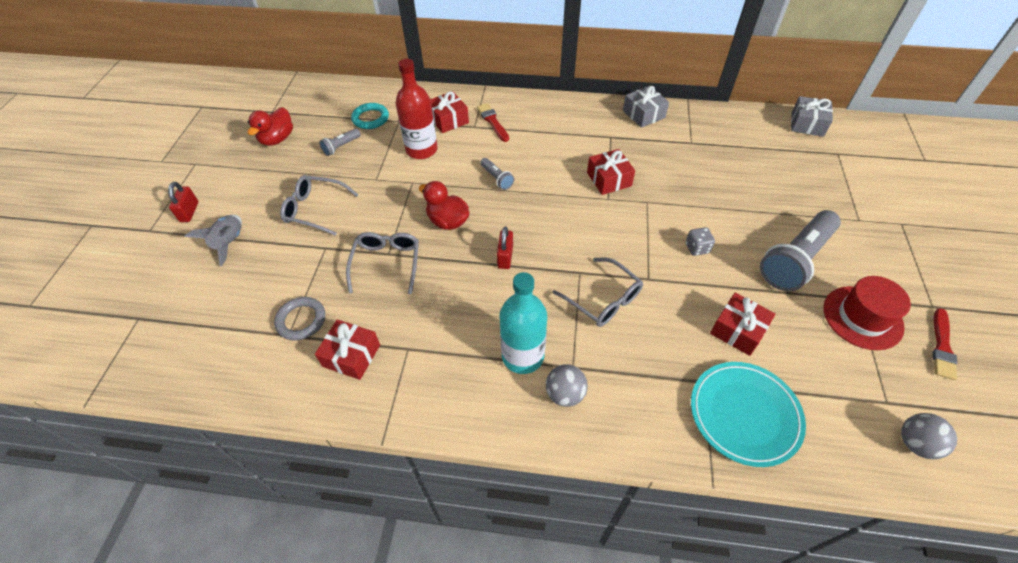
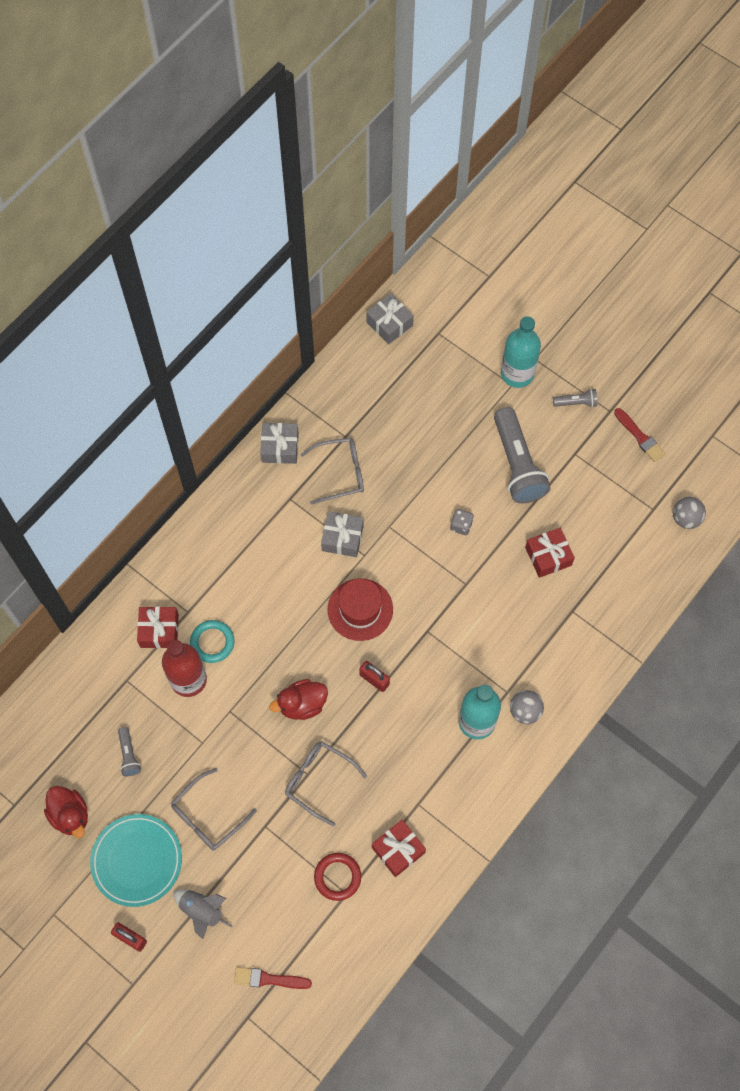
camera: 60 degrees left, 15 degrees up
grey ring [274,297,325,340] -> red ring [314,853,361,901]
turquoise ring [351,103,389,129] -> turquoise ring moved to [190,620,235,663]
red brush [477,103,509,142] -> red brush moved to [234,967,312,989]
grey flashlight [480,158,514,190] -> grey flashlight moved to [553,389,597,407]
grey glasses [552,257,643,327] -> grey glasses moved to [300,438,364,505]
red gift [587,149,635,195] -> grey gift [321,511,364,557]
turquoise plate [691,362,806,467] -> turquoise plate moved to [90,814,182,907]
red hat [824,276,911,350] -> red hat moved to [327,578,393,641]
none -> turquoise bottle [501,316,541,388]

